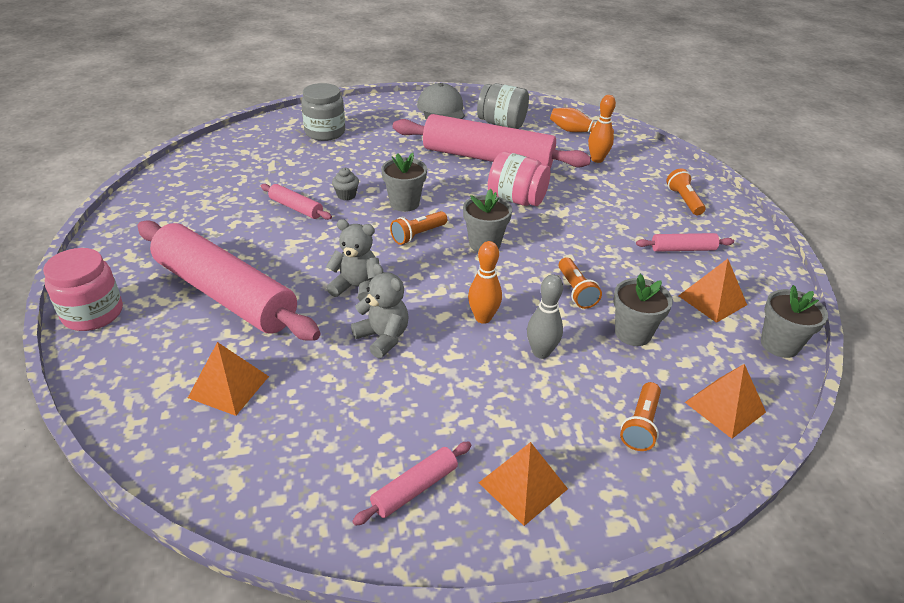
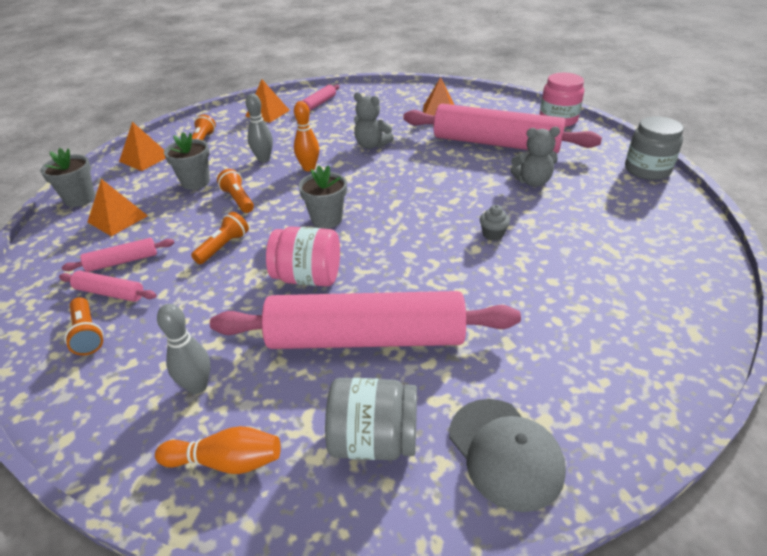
camera: 165 degrees right, 0 degrees up
pink rolling pin [261,184,332,220] -> pink rolling pin moved to [59,271,157,302]
grey jar [301,83,345,141] -> grey jar moved to [625,116,684,180]
grey teddy bear [326,219,379,301] -> grey teddy bear moved to [510,127,560,187]
grey flower pot [381,153,427,212] -> none
orange flashlight [390,211,447,245] -> orange flashlight moved to [191,212,249,264]
orange bowling pin [588,95,616,163] -> grey bowling pin [157,304,211,394]

